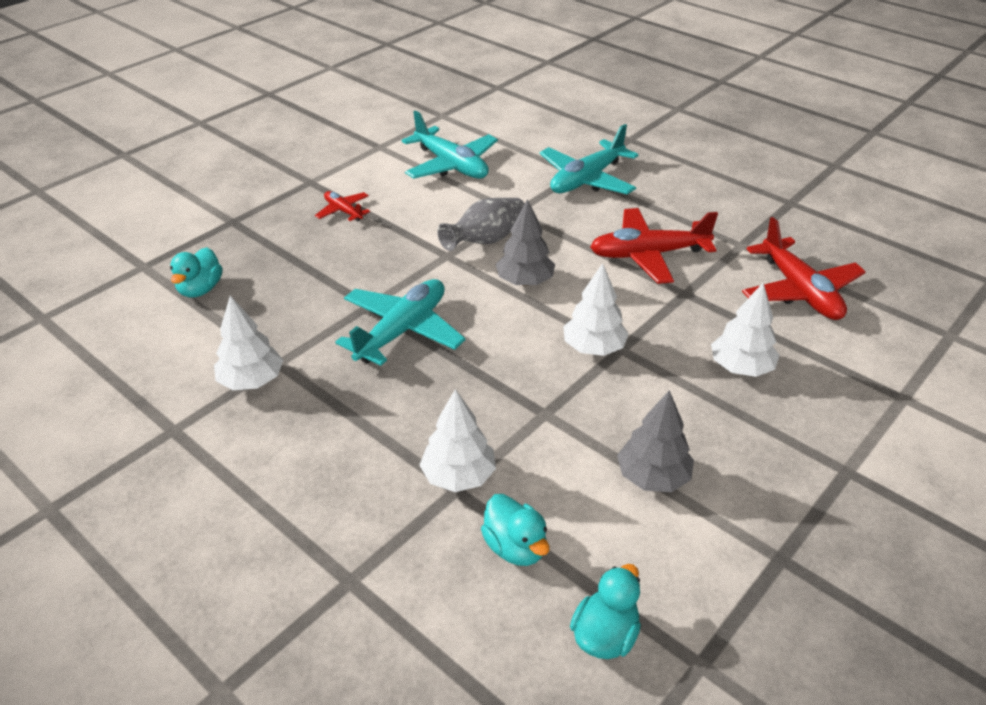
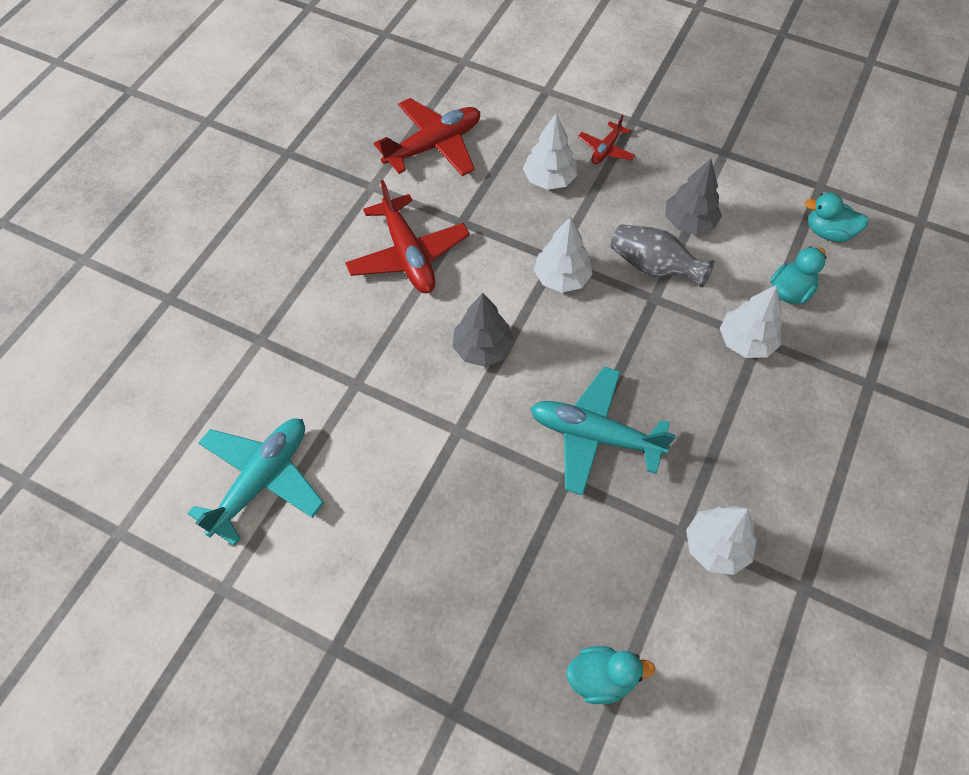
camera: 105 degrees left, 20 degrees up
red plane [315,191,370,222] -> red plane moved to [578,115,635,164]
grey vase [437,198,525,251] -> grey vase moved to [611,224,715,288]
turquoise plane [540,124,639,194] -> none

